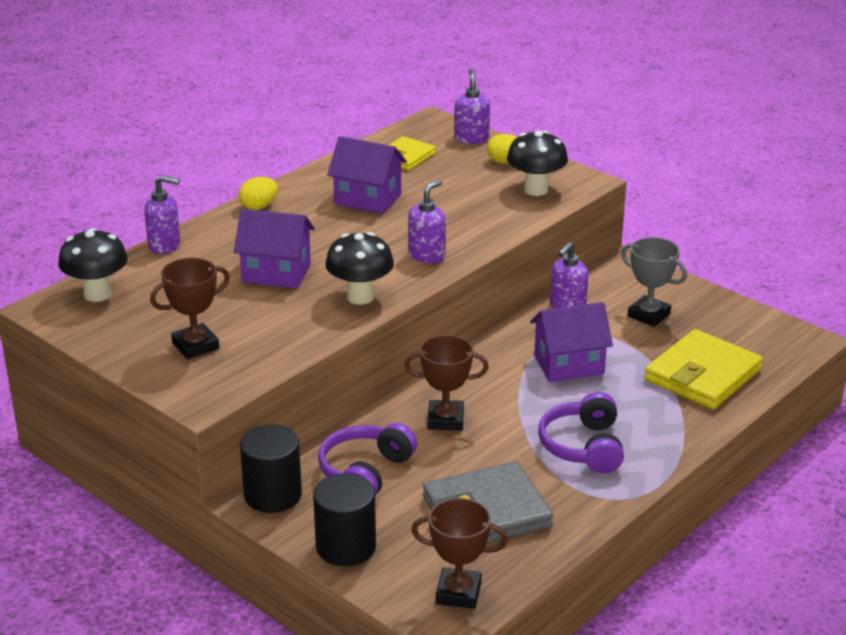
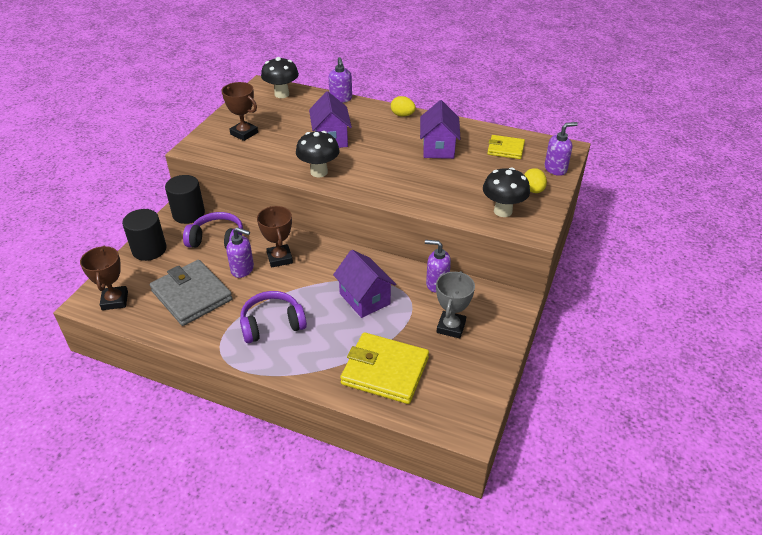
camera: 70 degrees right, 10 degrees up
purple soap dispenser [408,180,446,263] -> purple soap dispenser moved to [226,227,254,278]

